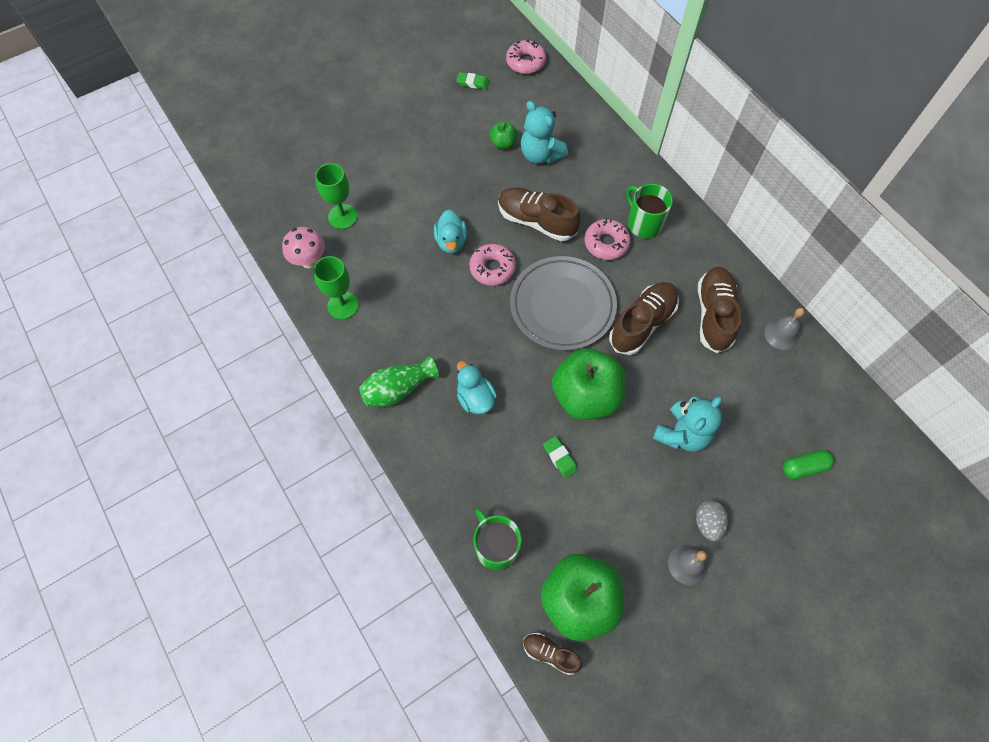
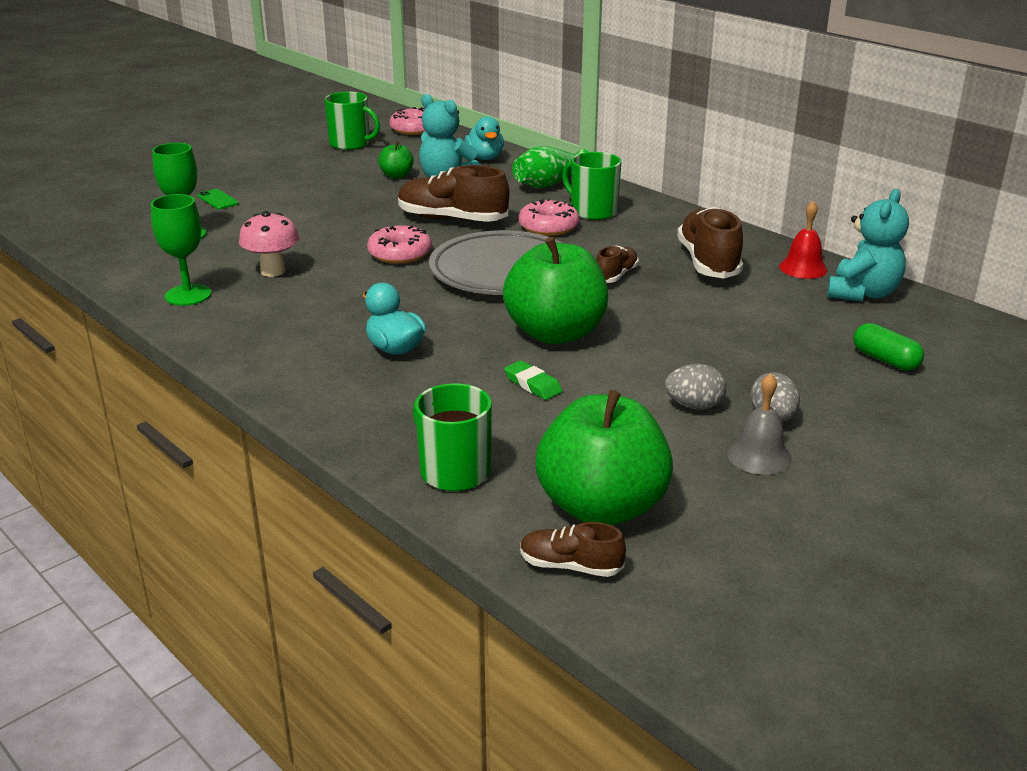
camera: 10 degrees left, 35 degrees down
pink mushroom [282,227,325,268] -> pink mushroom moved to [239,211,299,277]
green vase [359,356,439,407] -> green vase moved to [512,146,588,188]
turquoise duck [434,209,467,253] -> turquoise duck moved to [465,116,504,160]
green eraser [456,72,489,90] -> green mug [324,92,380,150]
brown shoe [609,282,679,355] -> brown shoe [596,245,639,283], size x0.54
turquoise teddy bear [653,396,722,452] -> turquoise teddy bear moved to [827,189,909,302]
grey bell [764,308,805,350] -> red bell [779,201,827,279]
green capsule [783,450,834,479] -> green capsule turned 75 degrees clockwise [853,323,924,371]
none -> green phone [198,189,239,209]
none -> grey egg [665,364,727,410]

